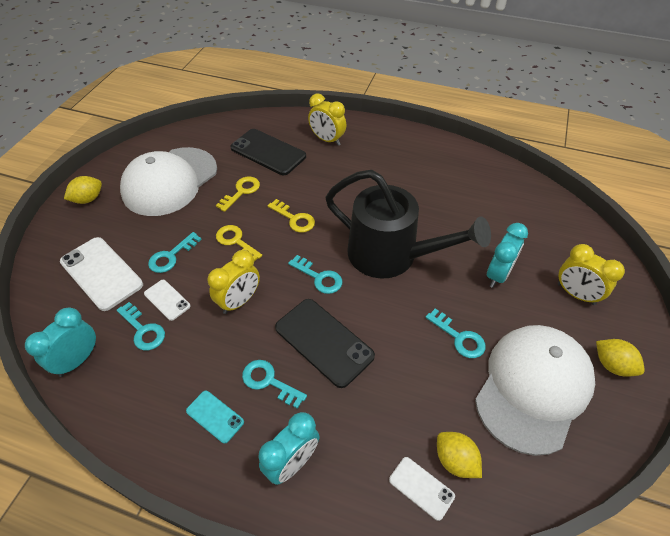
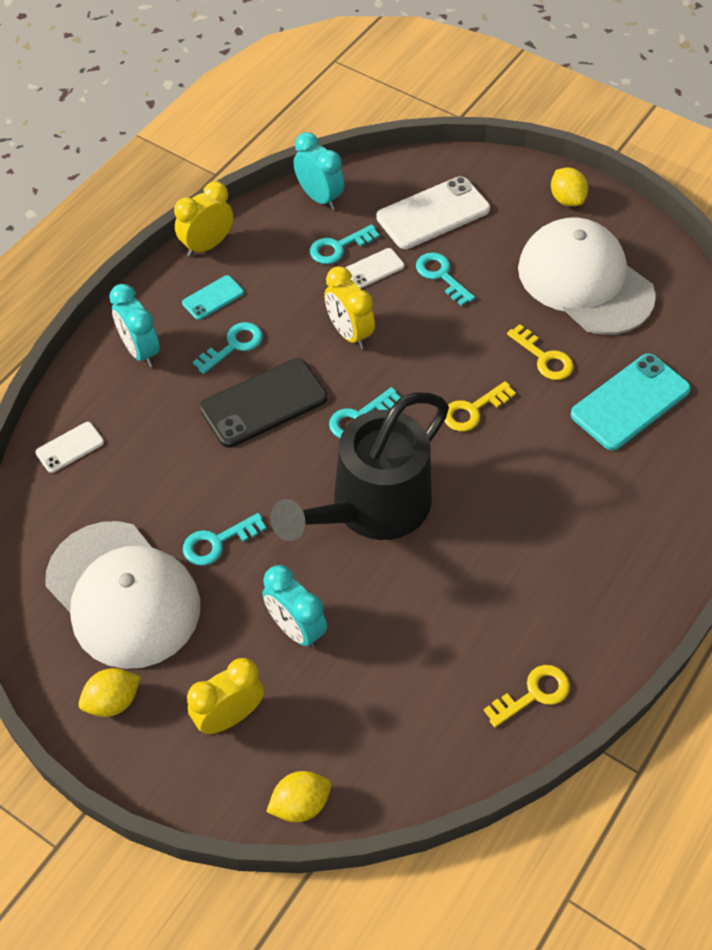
camera: 105 degrees right, 5 degrees up
yellow key [216,225,262,261] -> yellow key moved to [484,665,570,727]
black phone [230,129,306,175] -> turquoise phone [570,354,691,450]
yellow clock [308,93,346,146] -> yellow clock moved to [174,181,233,257]
yellow lemon [437,432,482,478] -> yellow lemon moved to [266,771,331,822]

